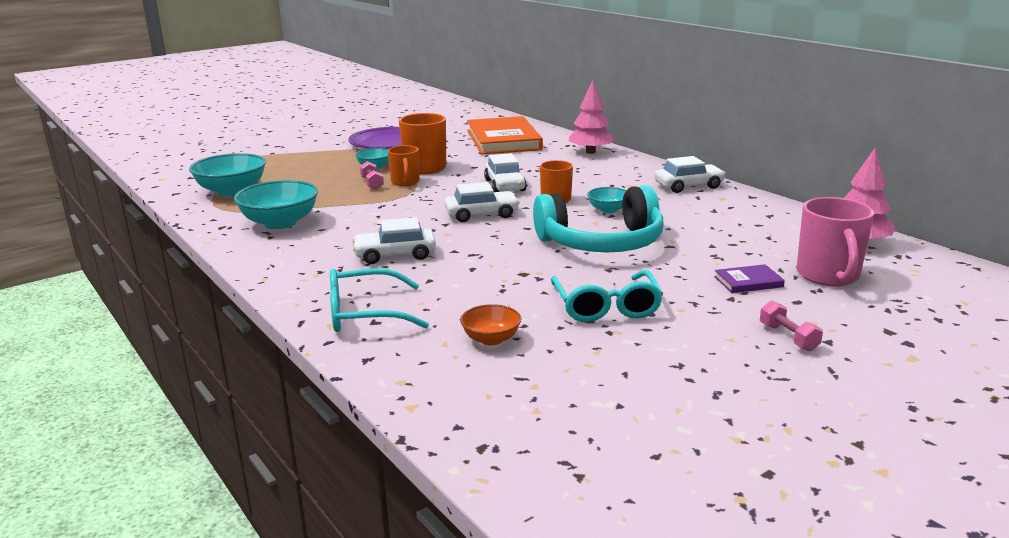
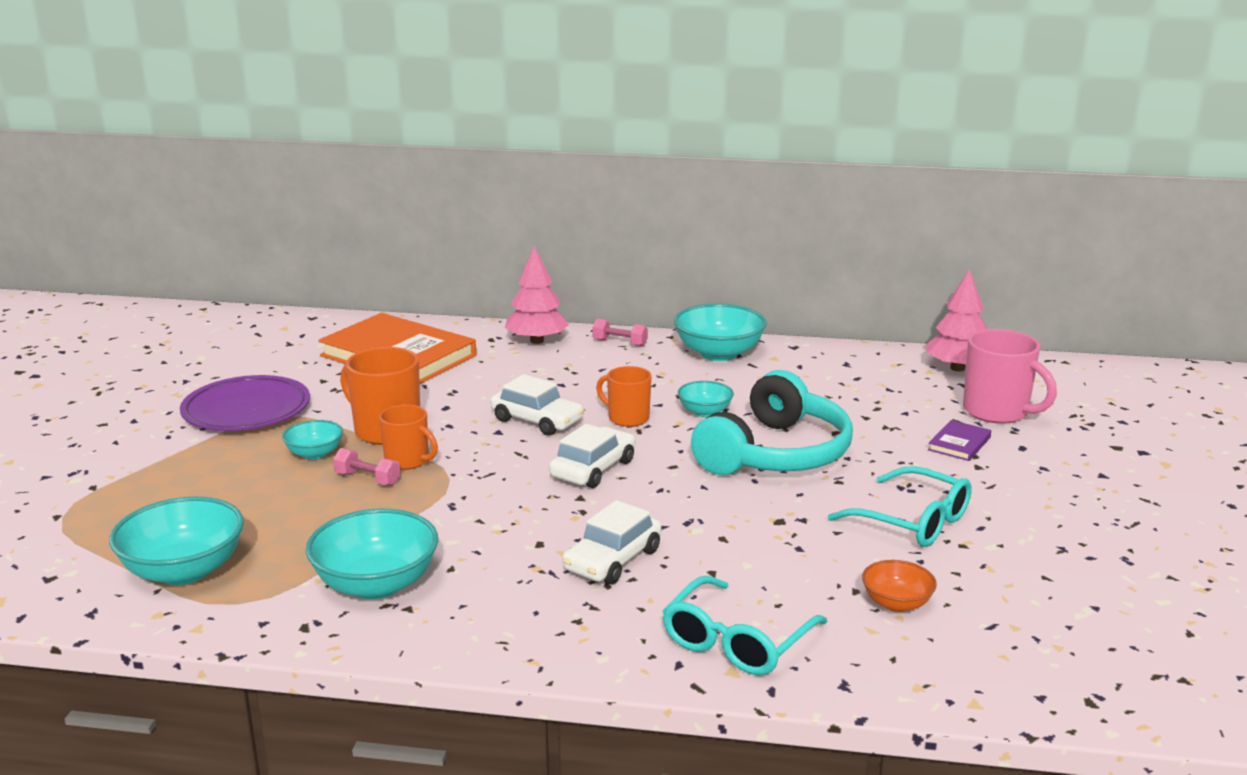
camera: 45 degrees left, 0 degrees up
white car [655,156,726,193] -> turquoise bowl [674,304,767,361]
pink dumbbell [760,301,823,351] -> pink dumbbell moved to [592,319,648,347]

